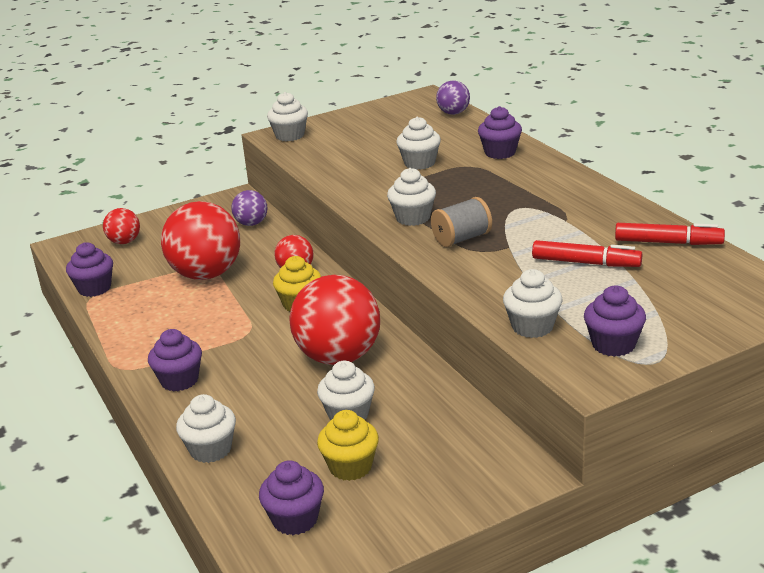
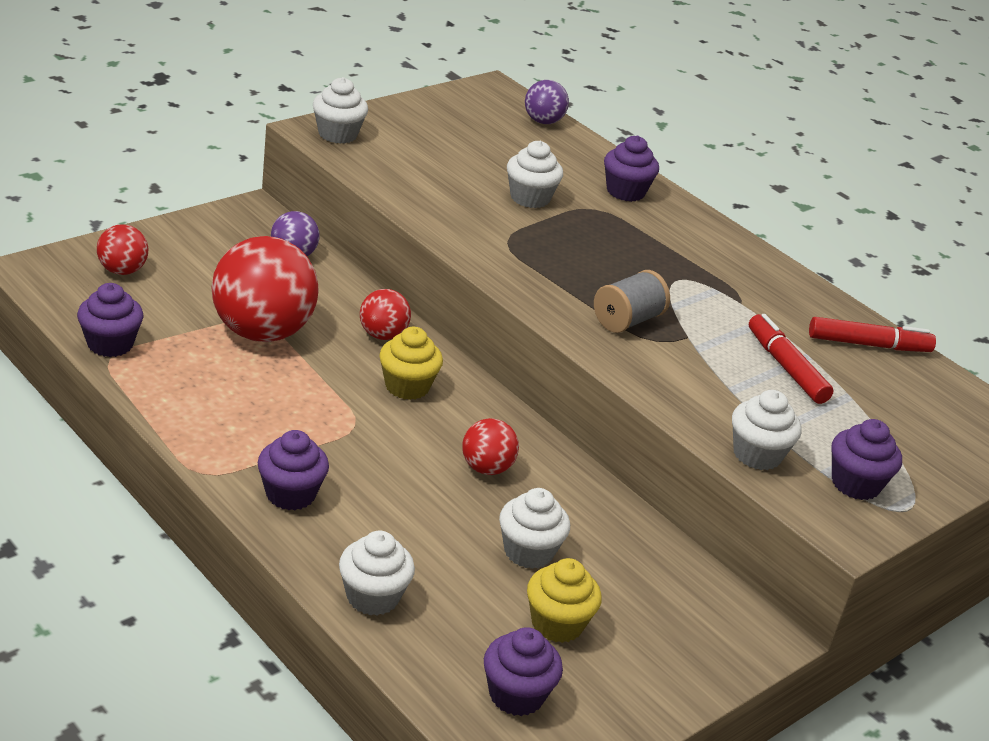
camera: 20 degrees left, 5 degrees up
red ball [289,275,380,365] -> red ball [462,418,519,475], size x0.50
white cupcake [387,168,436,226] -> none
red marker [532,240,642,267] -> red marker turned 120 degrees counterclockwise [749,314,834,404]

